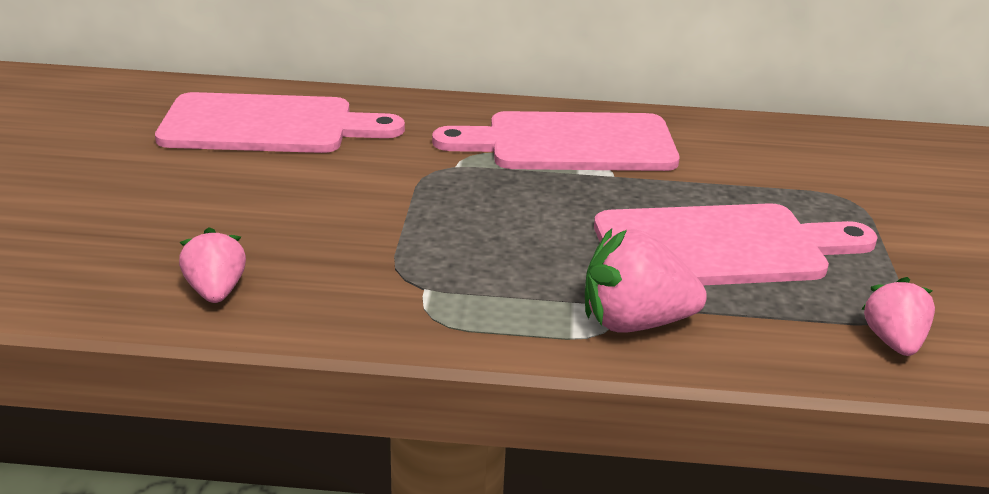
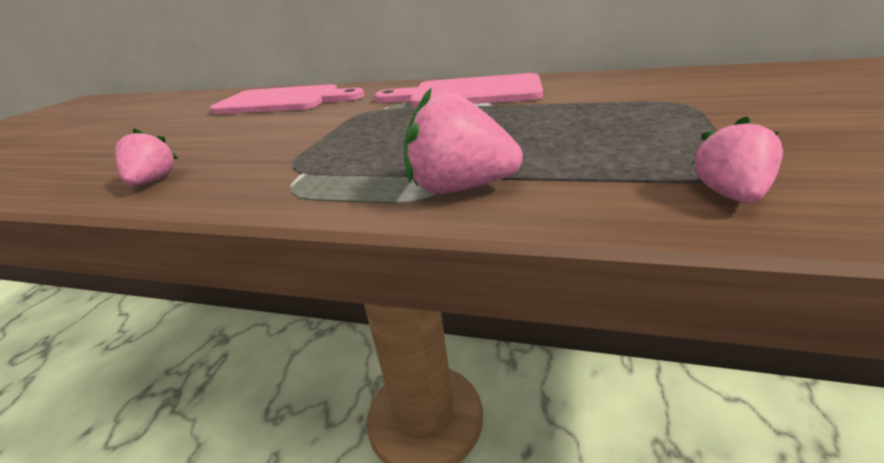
camera: 15 degrees right, 0 degrees up
pink cutting board [594,203,878,285] -> none

